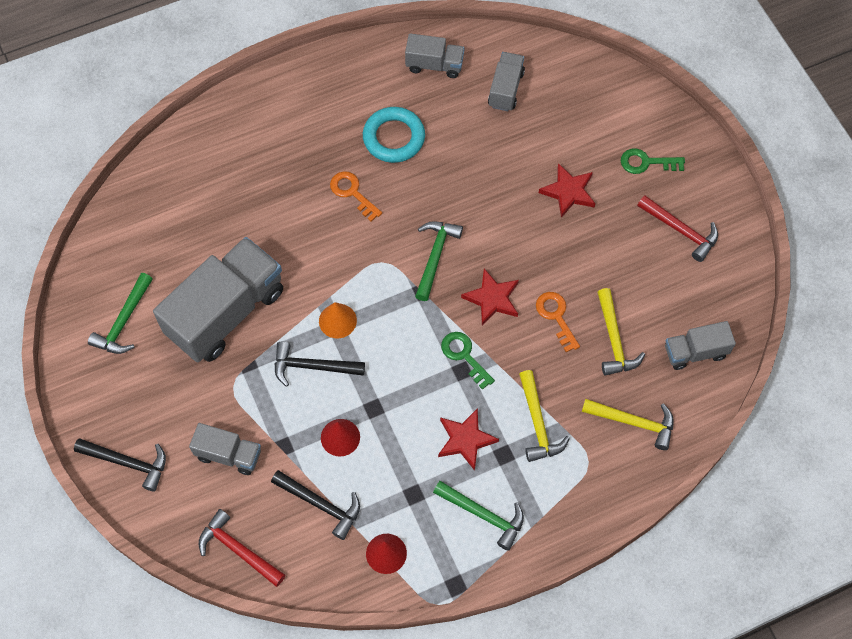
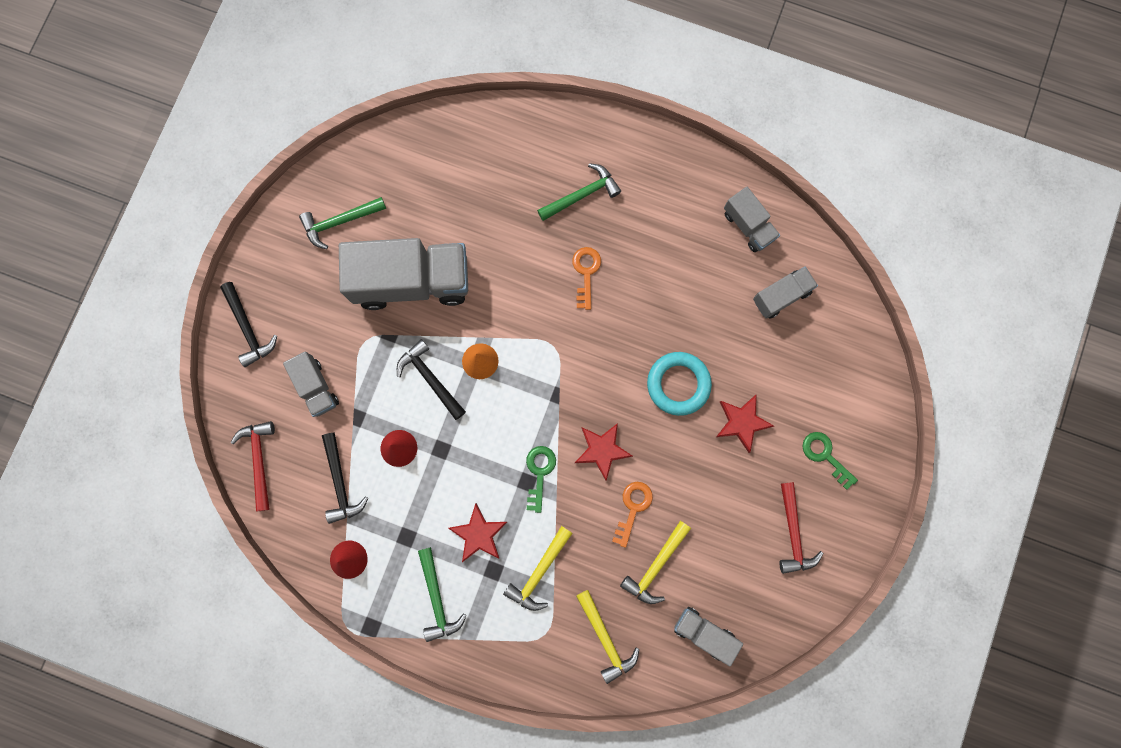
camera: 45 degrees right, 15 degrees up
turquoise ring [363,107,425,163] -> turquoise ring moved to [647,352,712,416]
green hammer [415,221,463,301] -> green hammer moved to [537,163,621,221]

